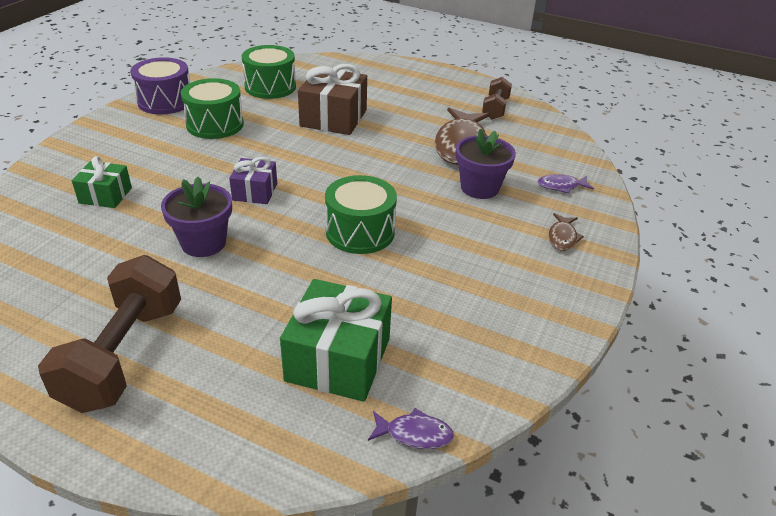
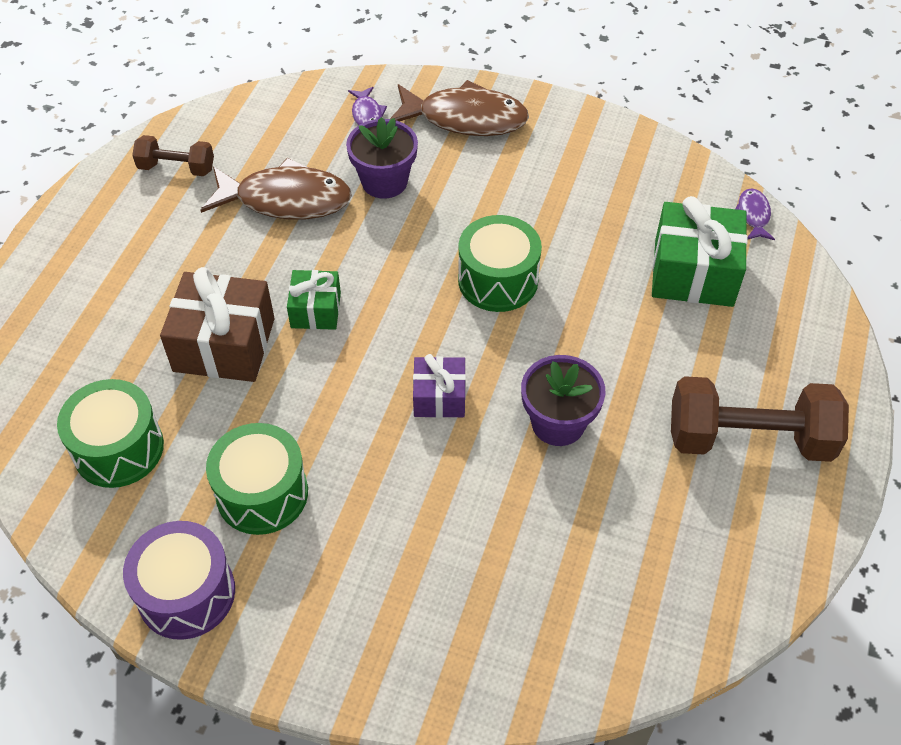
camera: 95 degrees left, 15 degrees up
green gift [72,156,132,208] -> green gift moved to [287,270,341,330]
brown fish [548,213,584,251] -> brown fish [390,80,529,136], size x2.18

